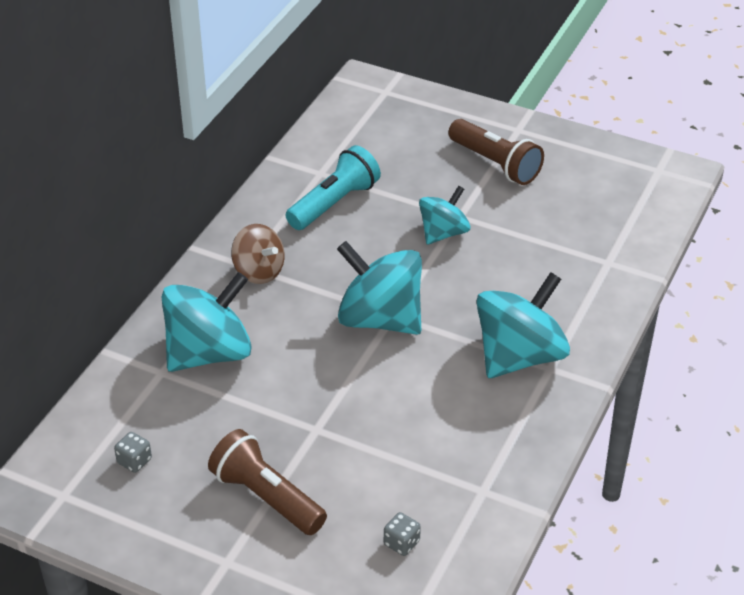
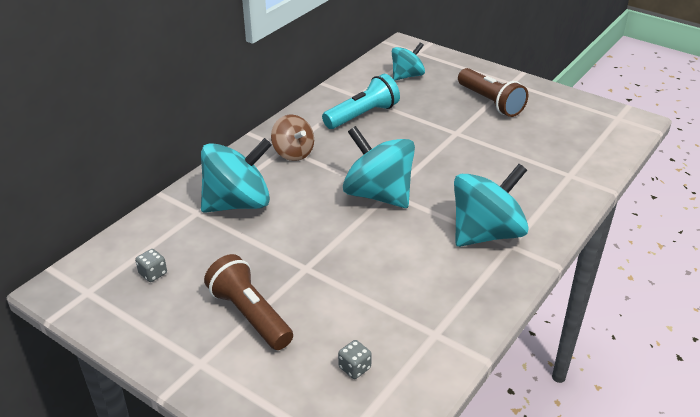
camera: 10 degrees right, 5 degrees down
turquoise spinning top [419,186,471,245] -> turquoise spinning top moved to [392,42,425,81]

